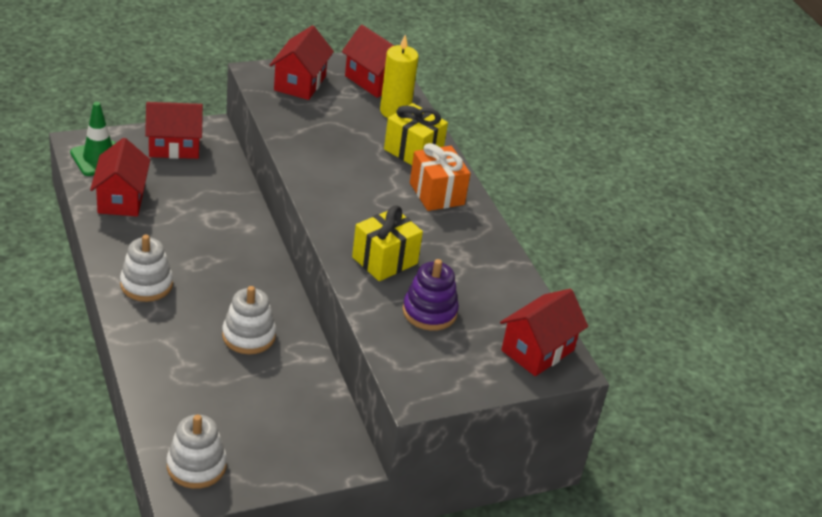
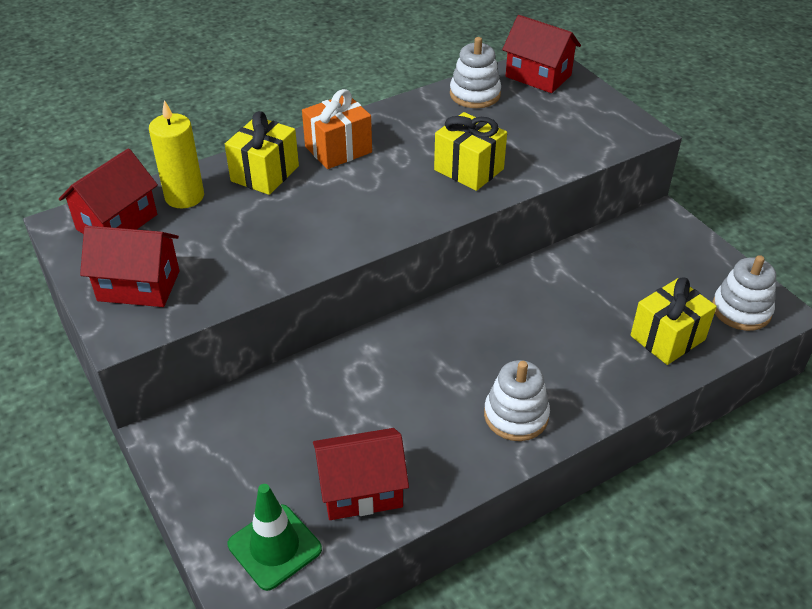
camera: 95 degrees left, 5 degrees up
red house [145,102,203,159] -> none
white stacking toy [222,286,276,354] -> white stacking toy moved to [450,37,501,108]
purple stacking toy [402,259,459,331] -> none
none -> yellow gift [630,278,717,365]

